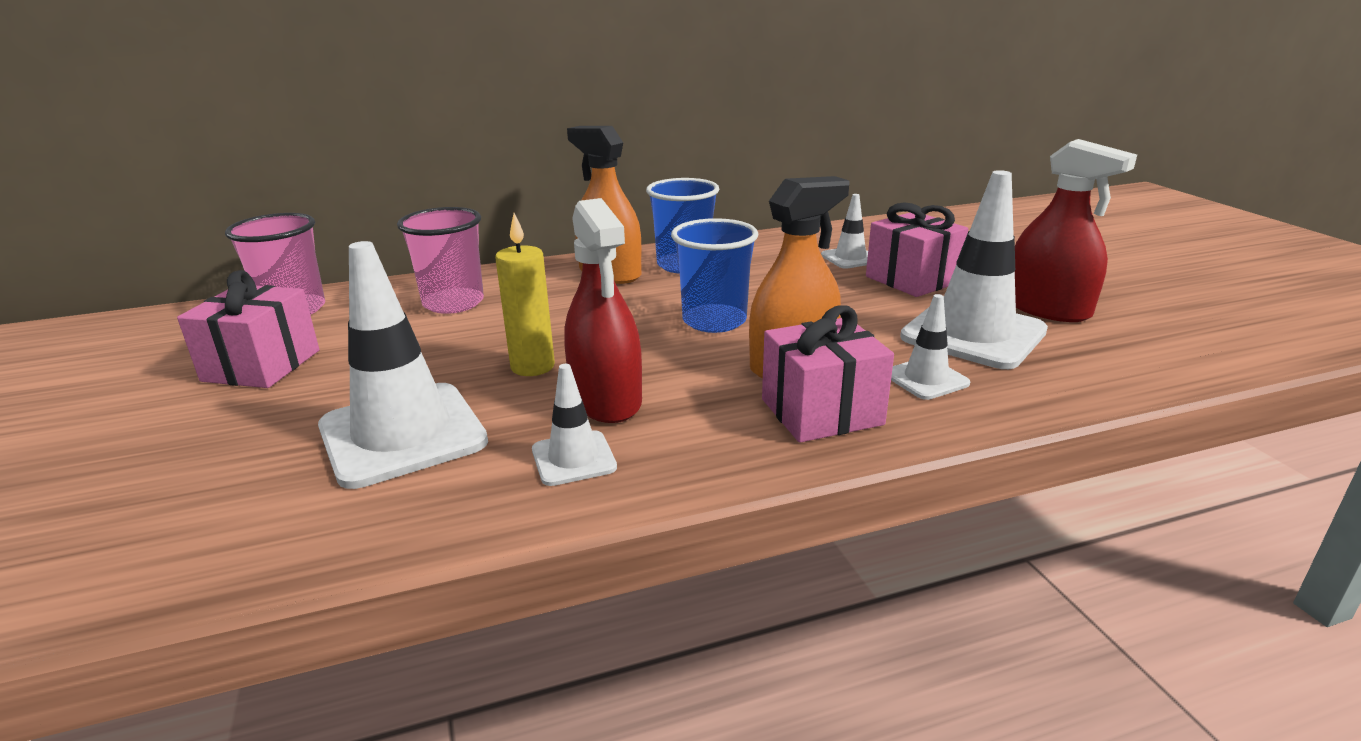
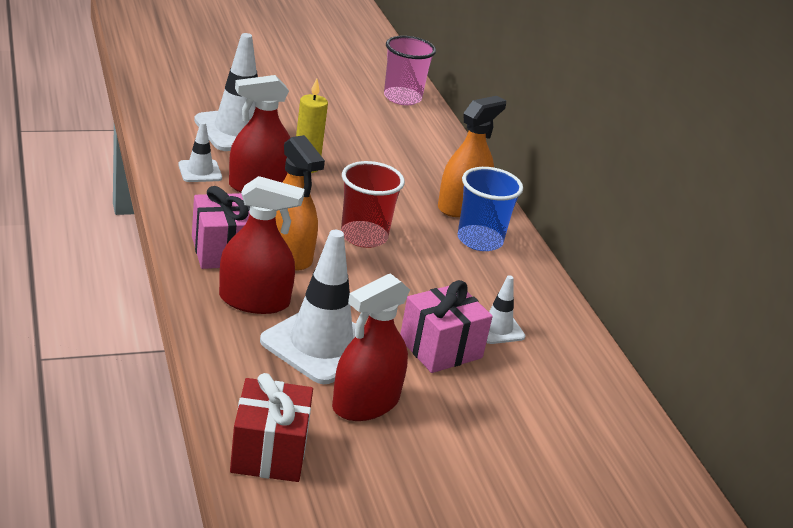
camera: 85 degrees right, 5 degrees up
pink gift [177,270,319,388] -> none
pink cup [397,207,484,314] -> none
blue cup [671,218,759,333] -> red cup [341,161,405,248]
white traffic cone [891,294,970,400] -> red spray bottle [219,176,305,314]
none -> red gift [230,373,313,482]

